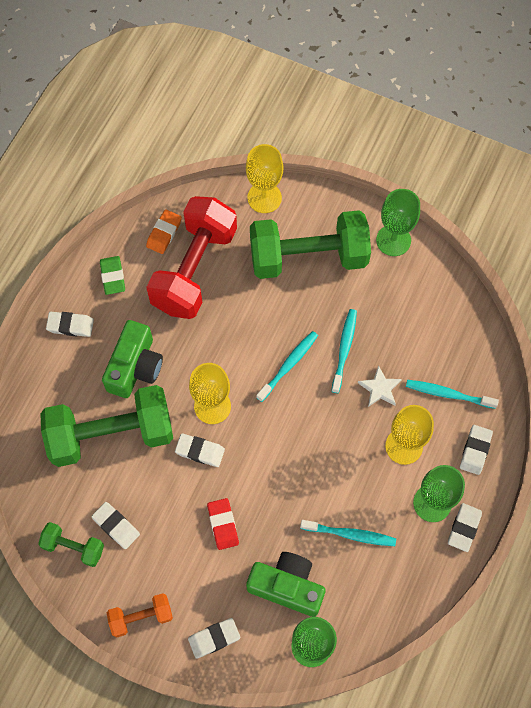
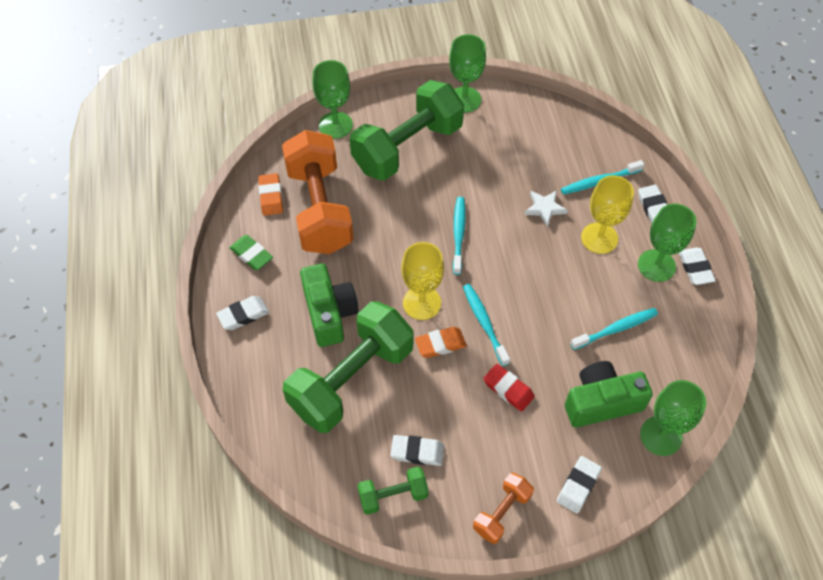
camera: 35 degrees left, 10 degrees down
red dumbbell [146,196,237,319] -> orange dumbbell [282,130,354,254]
white eraser [175,433,225,467] -> orange eraser [415,327,467,358]
yellow goblet [246,144,283,213] -> green goblet [312,60,353,139]
turquoise toothbrush [331,309,357,393] -> turquoise toothbrush moved to [463,284,510,366]

